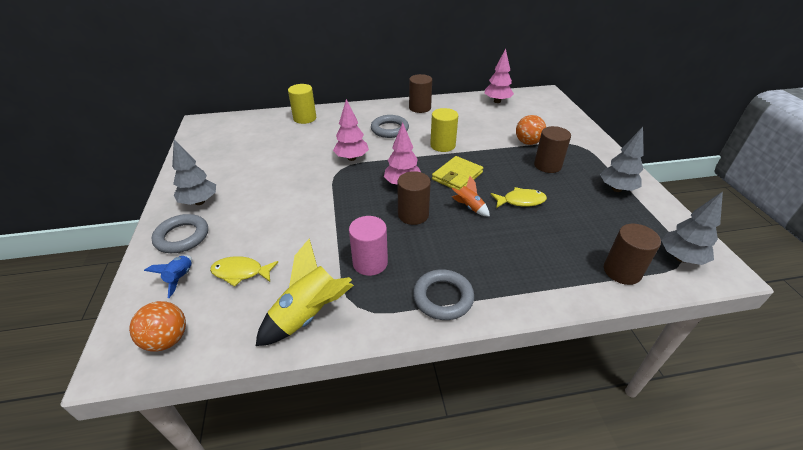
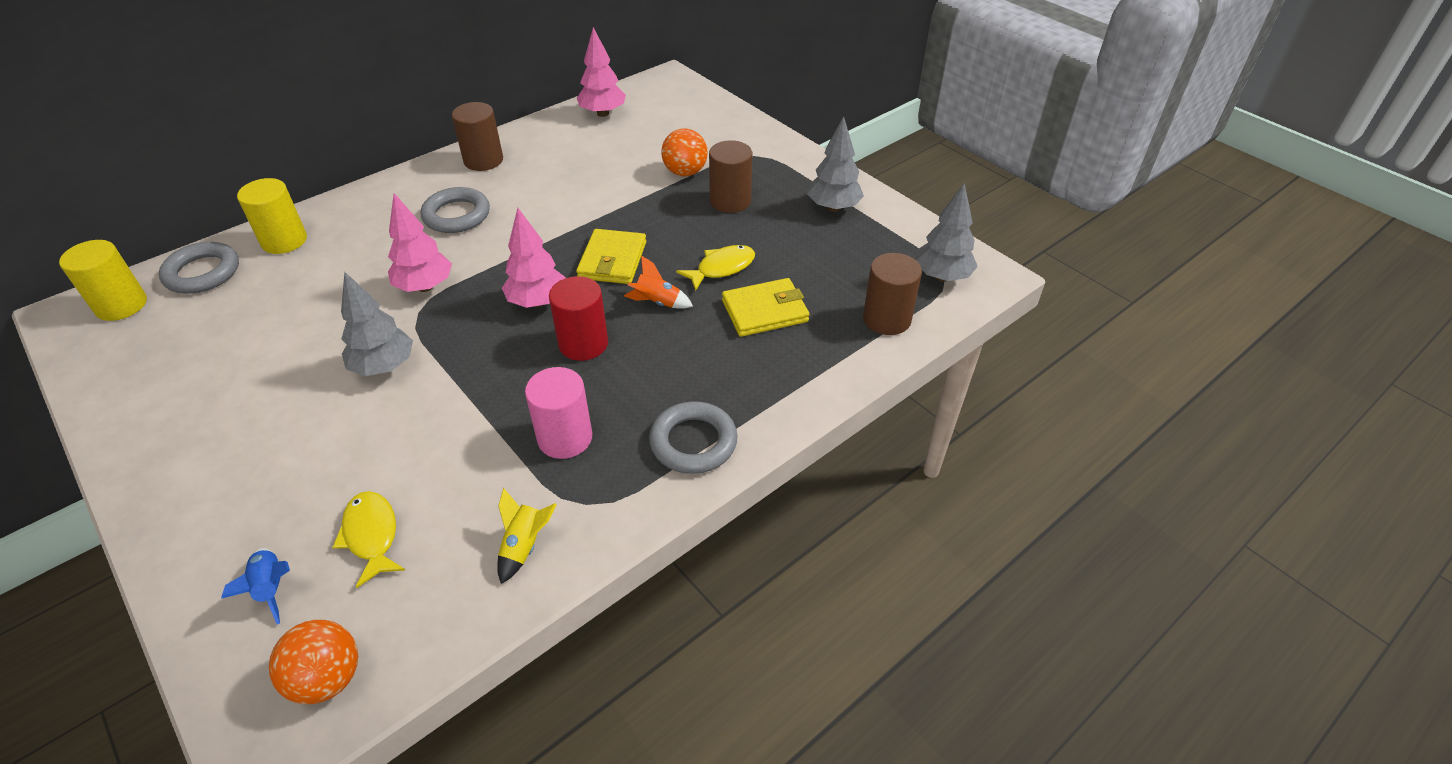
camera: 30 degrees left, 5 degrees up
grey ring [151,214,208,253] -> grey ring moved to [159,242,239,294]
grey tree [172,139,216,205] -> grey tree moved to [341,272,413,376]
yellow fish [210,256,278,287] -> yellow fish turned 90 degrees clockwise [332,491,405,588]
yellow rocket [256,239,354,346] -> yellow rocket [497,488,557,584], size x0.53
brown cylinder [397,171,431,225] -> red cylinder [549,276,608,361]
yellow cylinder [430,108,458,152] -> yellow cylinder moved to [59,240,147,321]
none -> yellow wallet [722,278,810,337]

